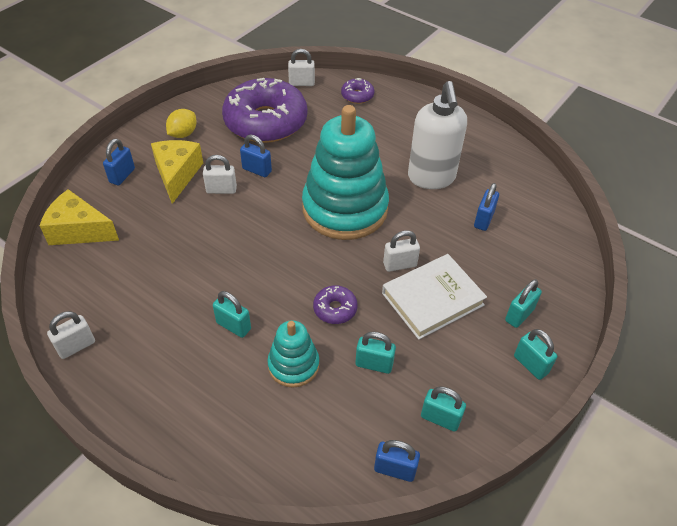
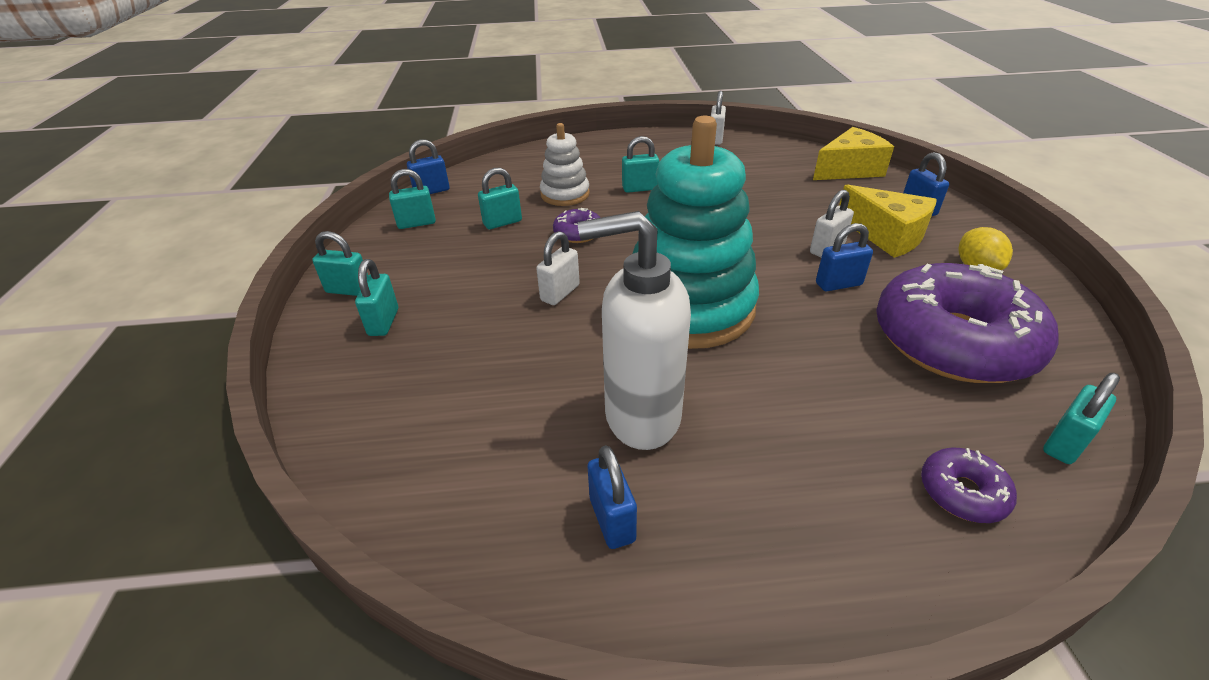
camera: 140 degrees right, 10 degrees down
turquoise stacking toy [267,320,319,388] -> white stacking toy [540,123,590,206]
white padlock [288,49,315,86] -> turquoise padlock [1043,373,1120,464]
white book [382,254,487,340] -> none
white soap dispenser [408,81,467,189] -> white soap dispenser turned 45 degrees counterclockwise [578,211,691,450]
blue padlock [474,183,499,231] -> blue padlock moved to [588,445,637,549]

